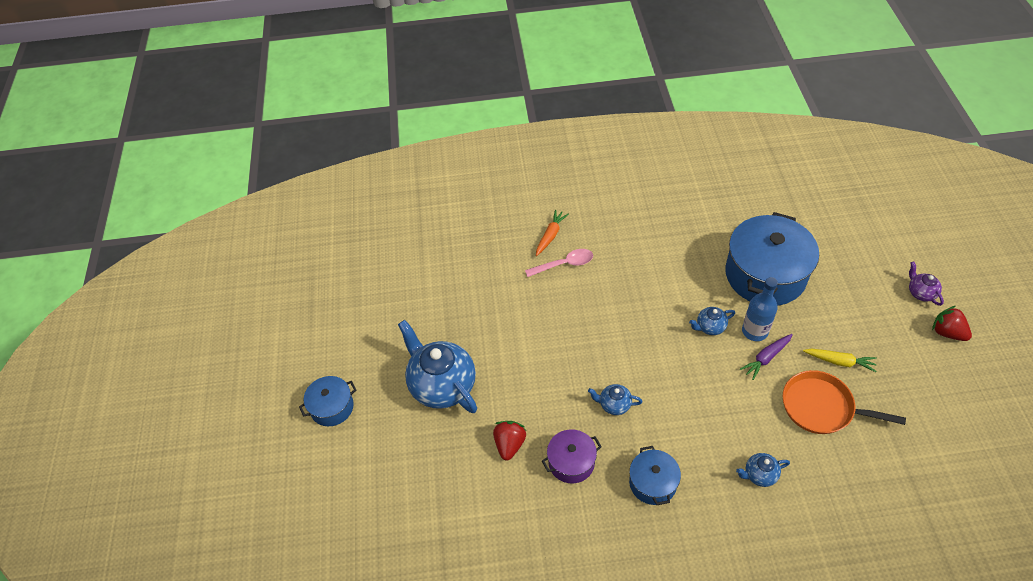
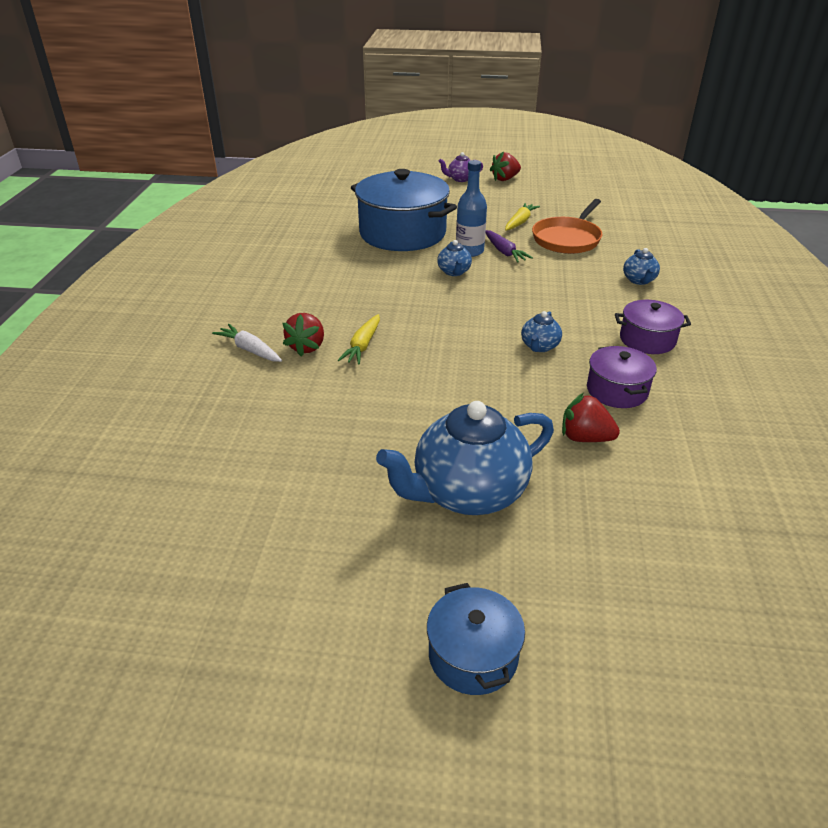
camera: 80 degrees left, 15 degrees down
pink spoon [525,249,593,277] -> red strawberry [283,313,324,356]
orange carrot [536,209,569,256] -> white carrot [212,324,282,362]
blue pot [629,446,681,505] -> purple pot [615,300,691,354]
none -> yellow carrot [338,314,380,365]

